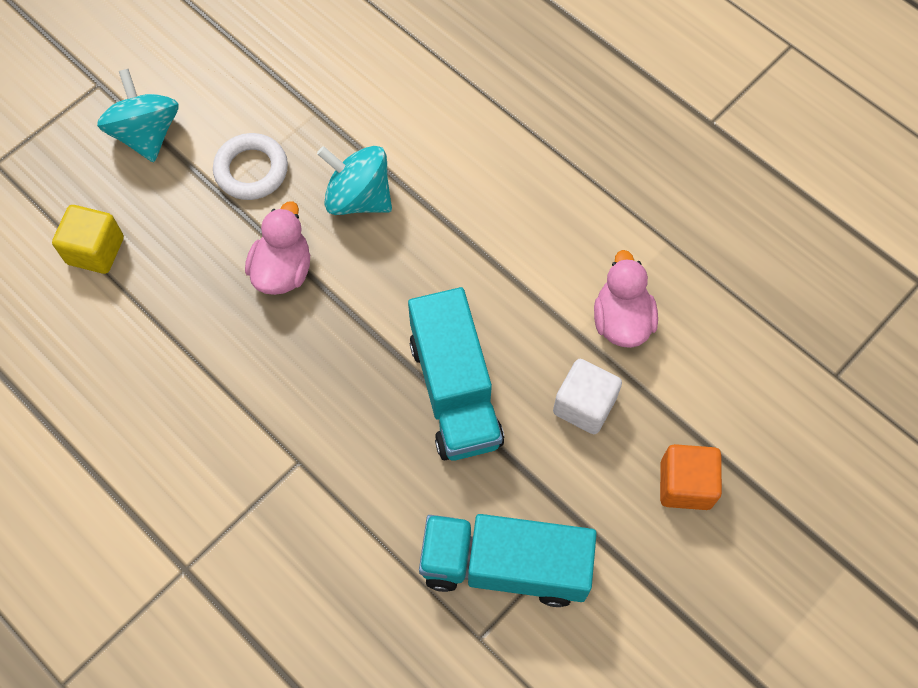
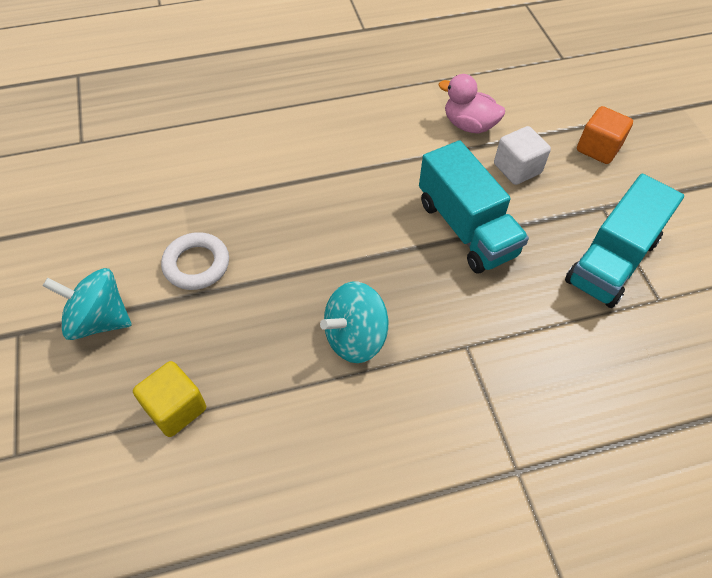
camera: 60 degrees left, 10 degrees down
pink duck [245,201,310,295] -> none
turquoise spinning top [317,146,392,215] -> turquoise spinning top moved to [320,282,388,363]
turquoise truck [408,287,504,461] -> turquoise truck turned 45 degrees clockwise [419,140,529,273]

